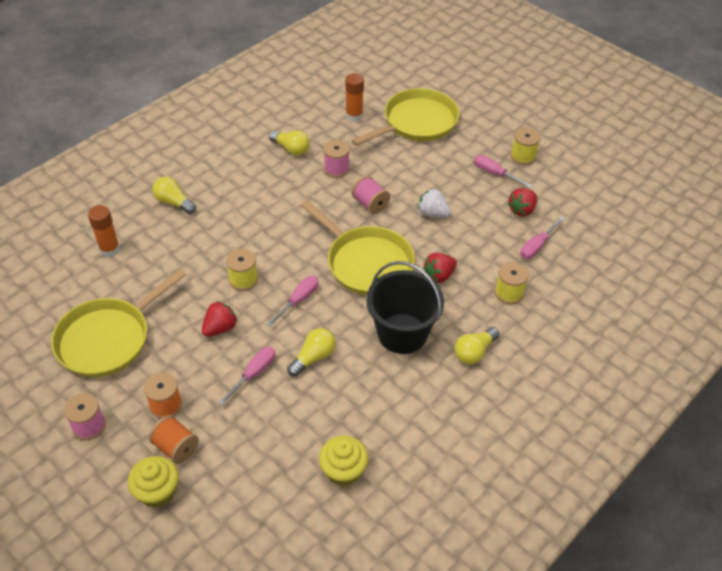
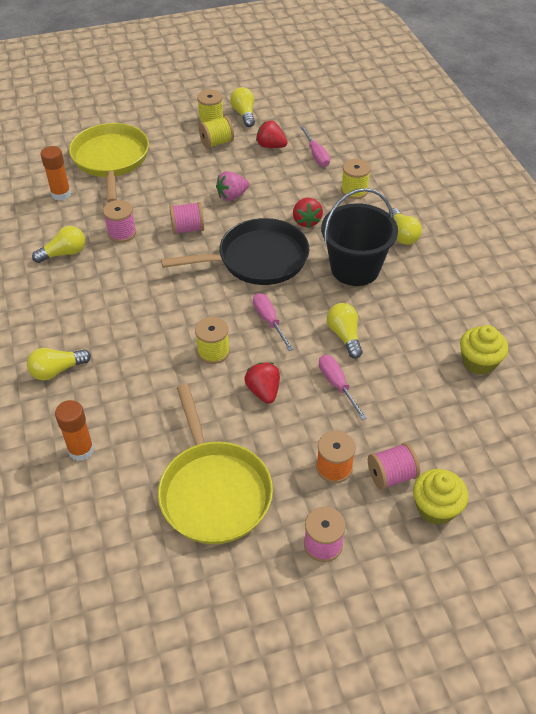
camera: 60 degrees left, 0 degrees up
orange spool [149,415,199,464] -> pink spool [368,443,420,490]
yellow pan [301,200,415,295] -> black pan [161,218,309,285]
white strawberry [418,189,451,218] -> pink strawberry [216,171,249,201]
pink screwdriver [474,155,532,188] -> yellow spool [199,116,234,148]
red strawberry [508,188,537,216] -> red strawberry turned 135 degrees clockwise [256,120,287,148]
none -> yellow light bulb [230,87,255,127]

